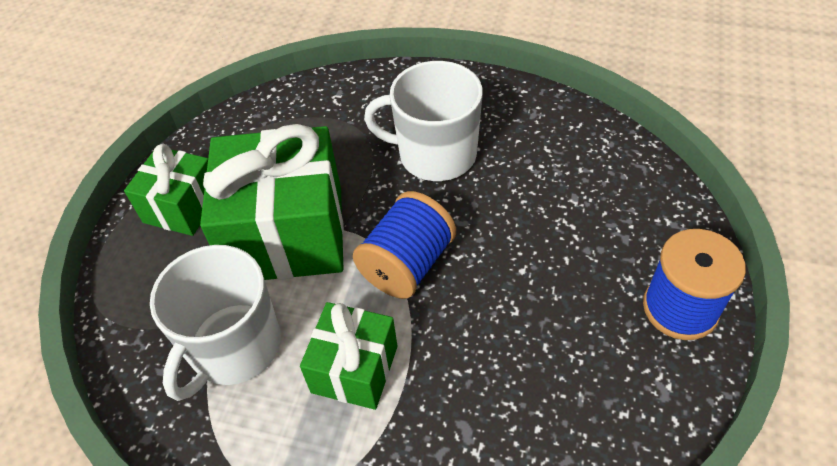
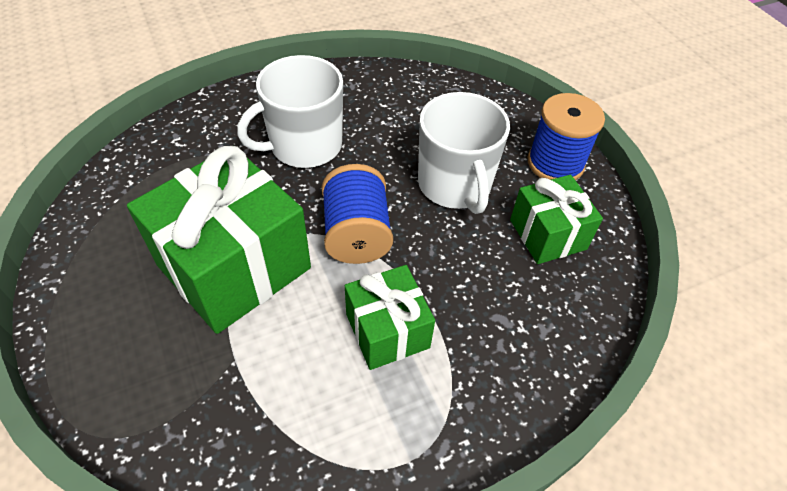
camera: 45 degrees left, 0 degrees up
green gift [124,144,208,236] -> green gift moved to [510,175,603,264]
white mug [150,245,281,401] -> white mug moved to [418,92,510,214]

